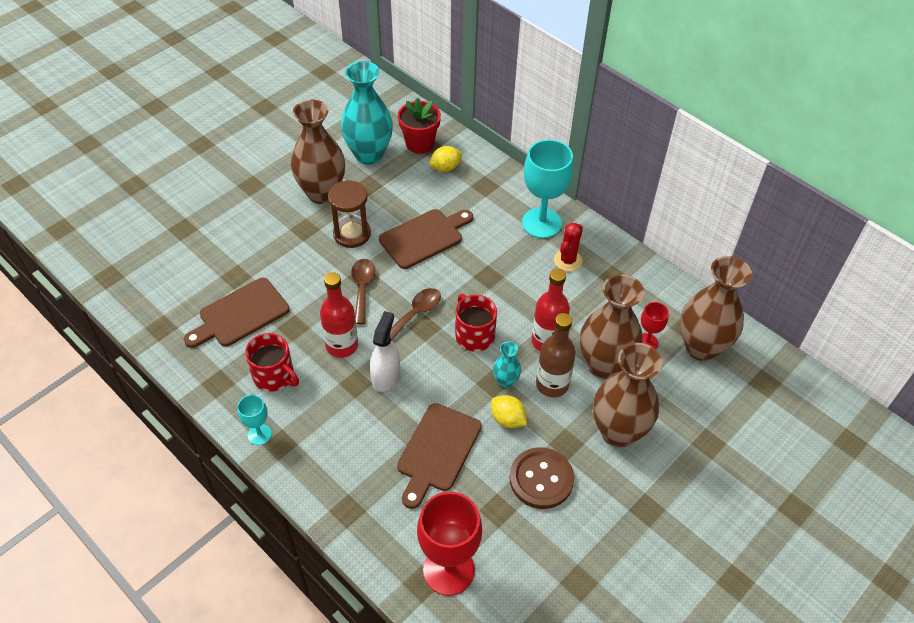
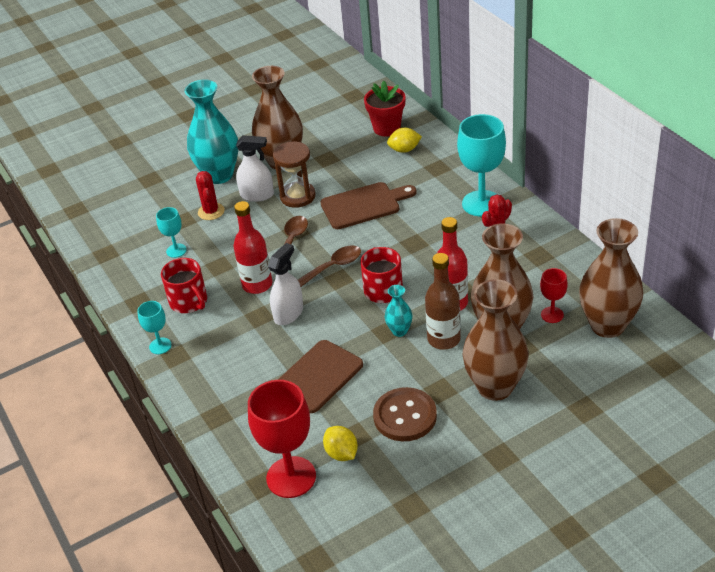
camera: 20 degrees right, 10 degrees down
brown cutting board [184,278,290,348] -> turquoise goblet [156,207,187,258]
turquoise vase [340,61,393,165] -> turquoise vase moved to [184,79,239,184]
yellow lemon [491,395,527,428] -> yellow lemon moved to [323,426,358,461]
none -> red cactus [196,171,225,220]
none -> white spray bottle [236,135,274,202]

